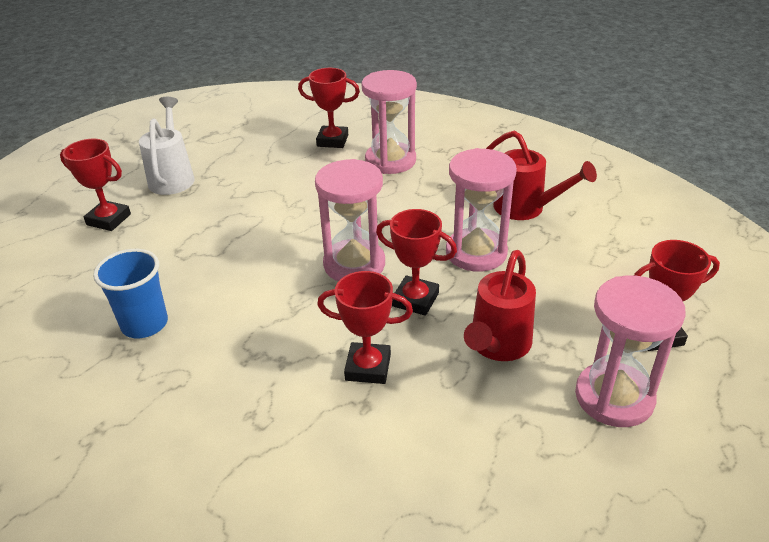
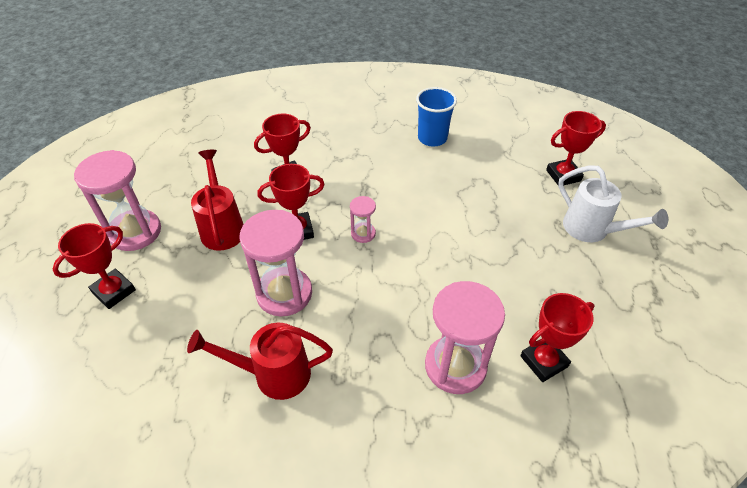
camera: 140 degrees right, 10 degrees up
pink hourglass [315,159,385,281] -> pink hourglass [350,196,376,243], size x0.49

